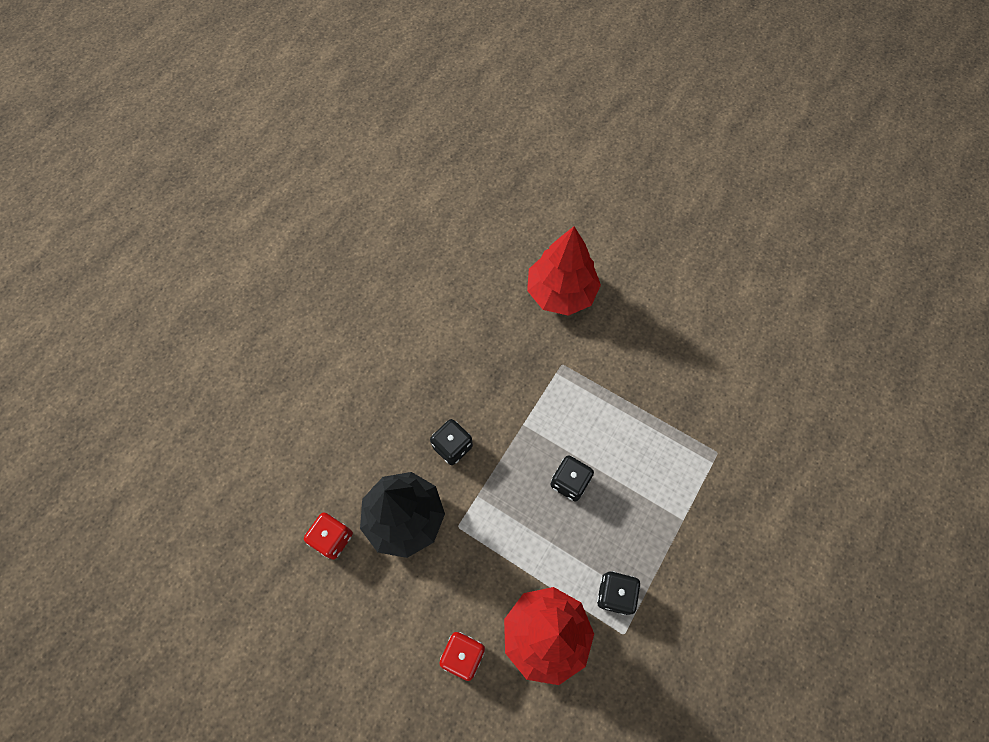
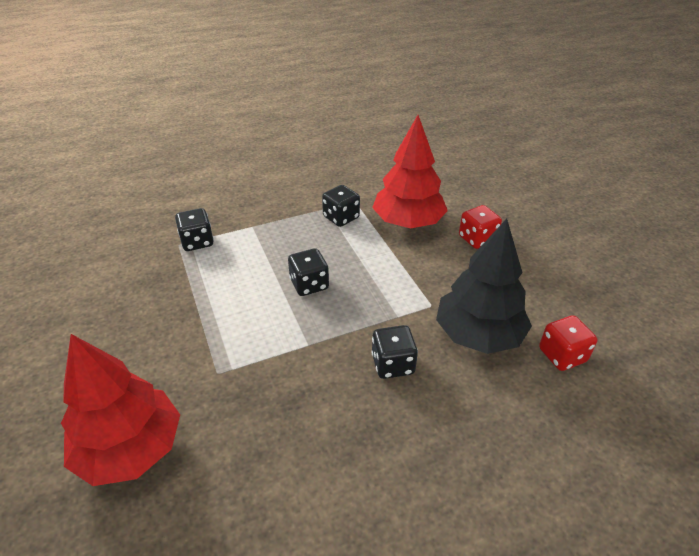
camera: 145 degrees left, 25 degrees down
none -> black dice [175,208,214,251]

